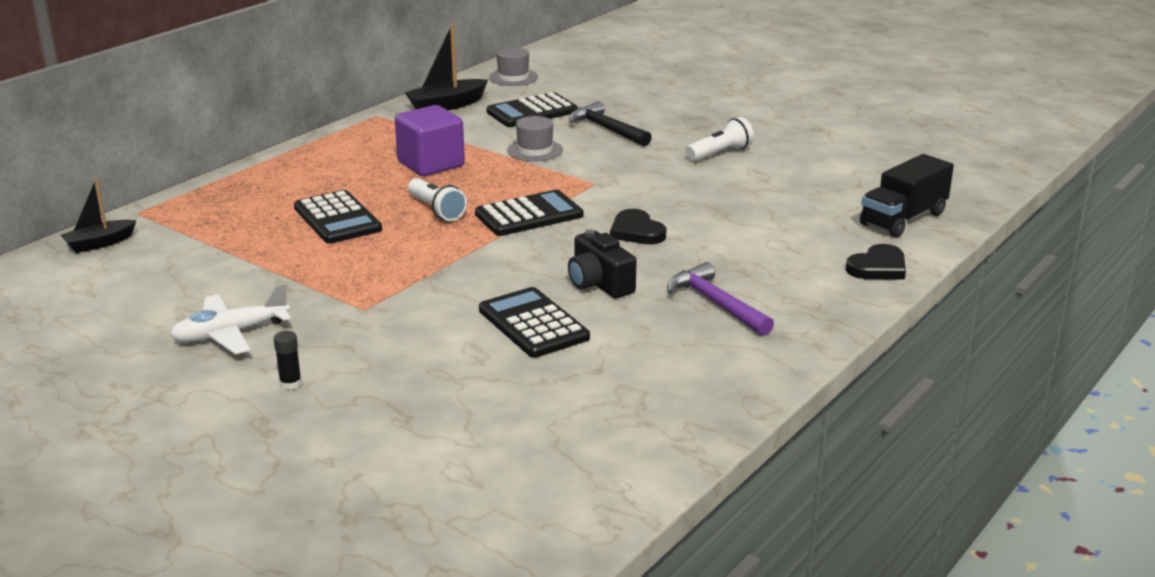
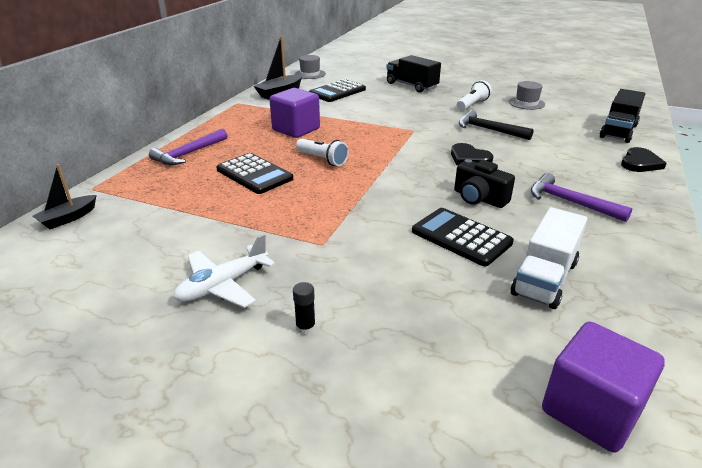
camera: 15 degrees left, 5 degrees up
black calculator [475,190,583,236] -> none
grey hat [507,116,563,162] -> grey hat moved to [508,81,545,110]
black hammer [569,101,652,146] -> black hammer moved to [459,110,534,140]
none -> purple hammer [149,129,228,165]
none -> black truck [386,55,441,93]
none -> white truck [511,207,587,309]
none -> purple cube [542,322,665,453]

